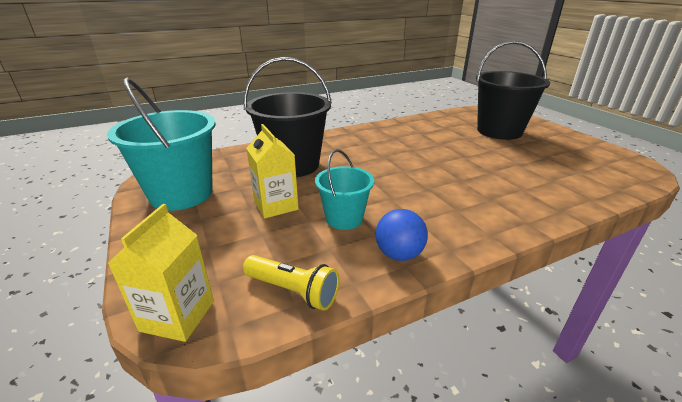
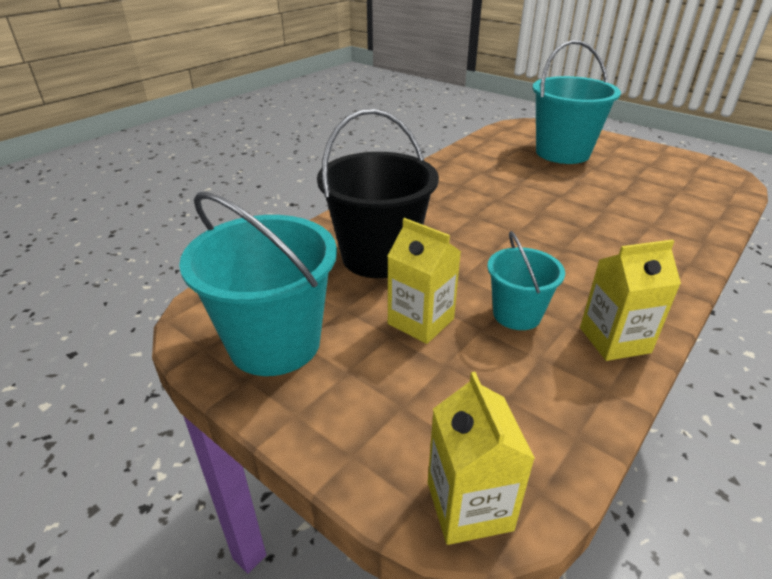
camera: 25 degrees left, 5 degrees up
yellow flashlight [243,255,340,311] -> none
blue ball [375,209,428,261] -> yellow carton [580,239,681,361]
black bucket [476,41,550,140] -> turquoise bucket [532,40,621,164]

